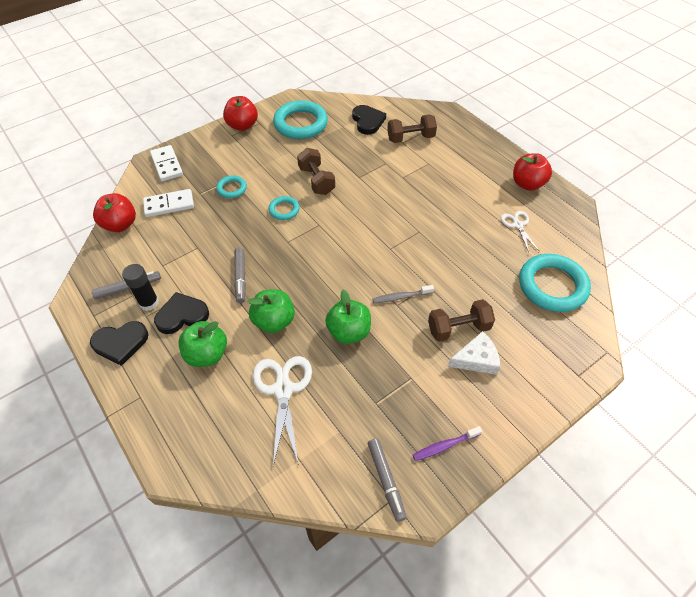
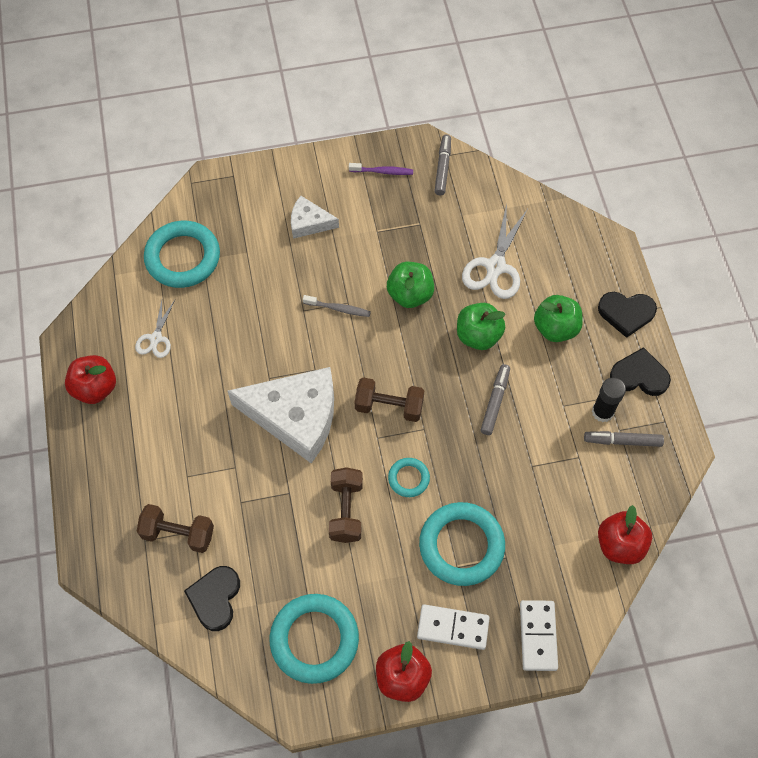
camera: 155 degrees left, 10 degrees up
white domino [143,189,194,217] -> white domino moved to [417,604,490,650]
black heart [154,292,209,334] -> black heart moved to [598,292,657,338]
turquoise ring [216,175,247,198] -> turquoise ring [419,502,505,586], size x2.00
brown dumbbell [428,299,495,342] -> brown dumbbell moved to [355,378,424,422]
none -> white cheese [227,367,334,463]

